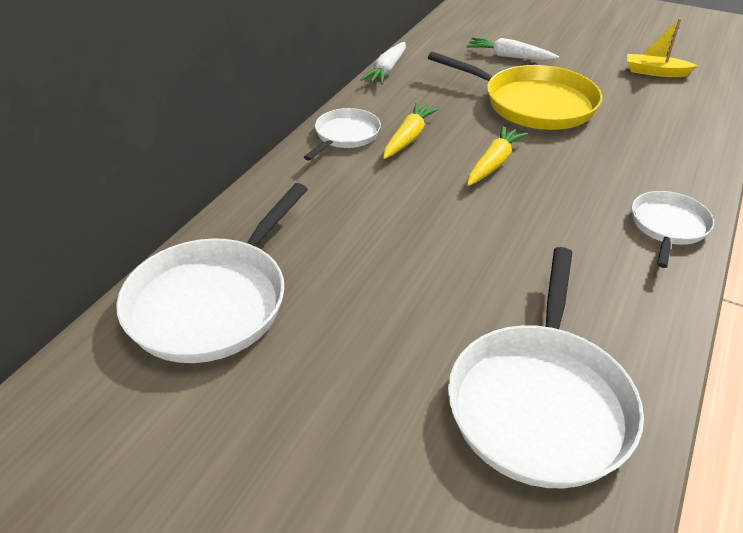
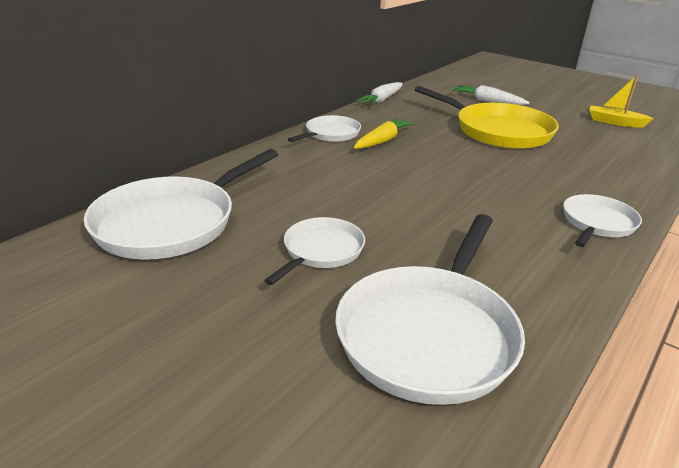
camera: 10 degrees right, 10 degrees down
yellow carrot [467,126,528,186] -> none
none -> white pan [264,217,365,285]

